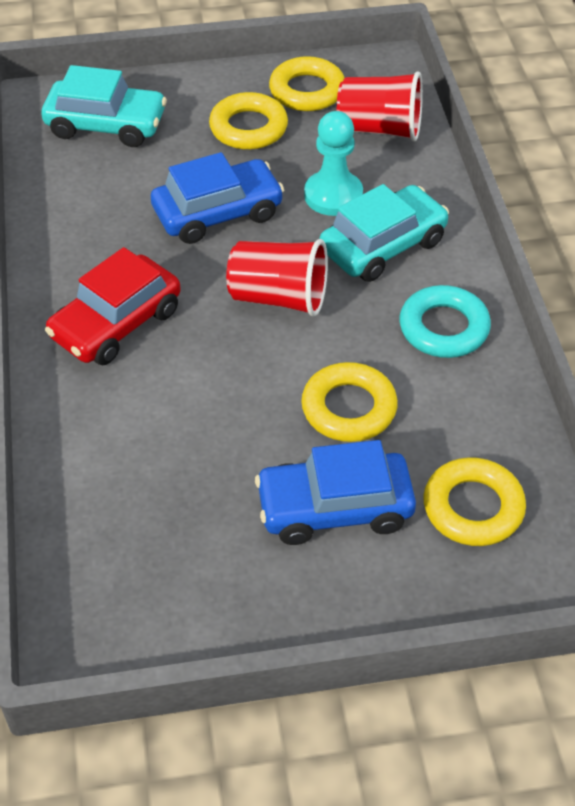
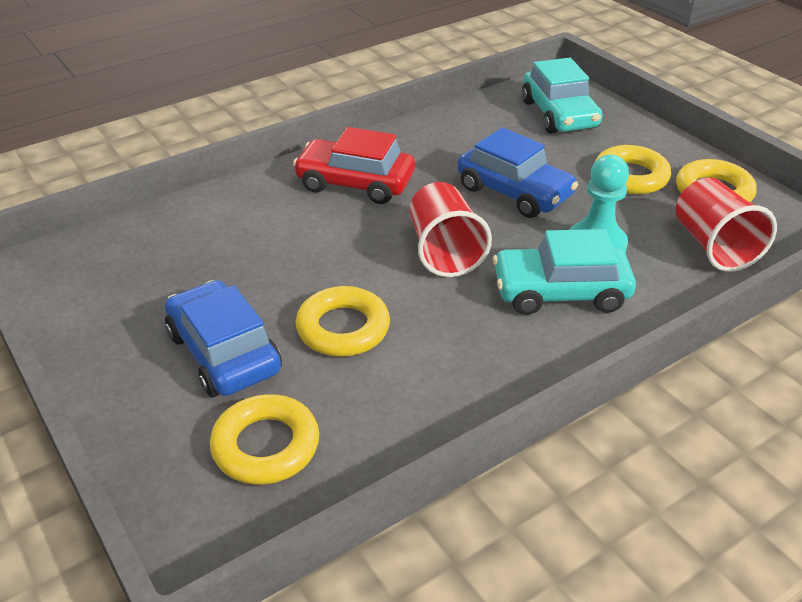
camera: 65 degrees right, 10 degrees down
turquoise car [319,184,449,282] -> turquoise car turned 150 degrees clockwise [493,229,636,315]
turquoise ring [399,285,491,358] -> none

